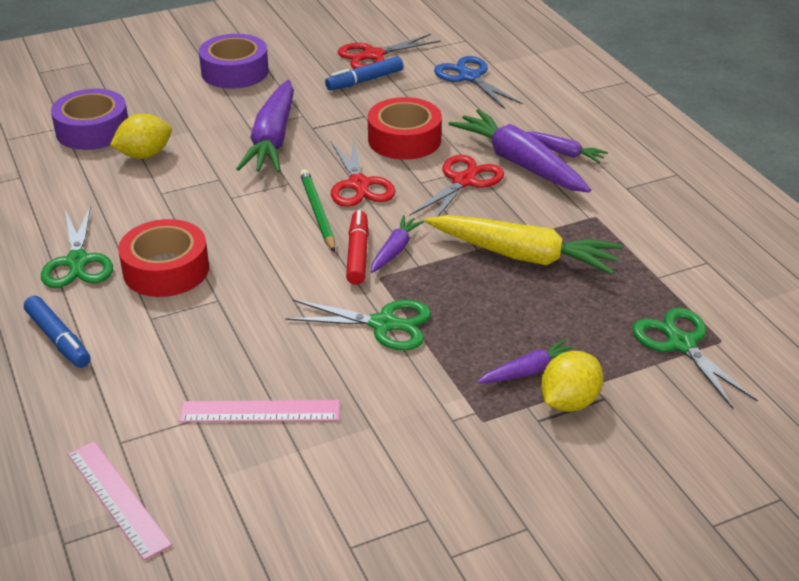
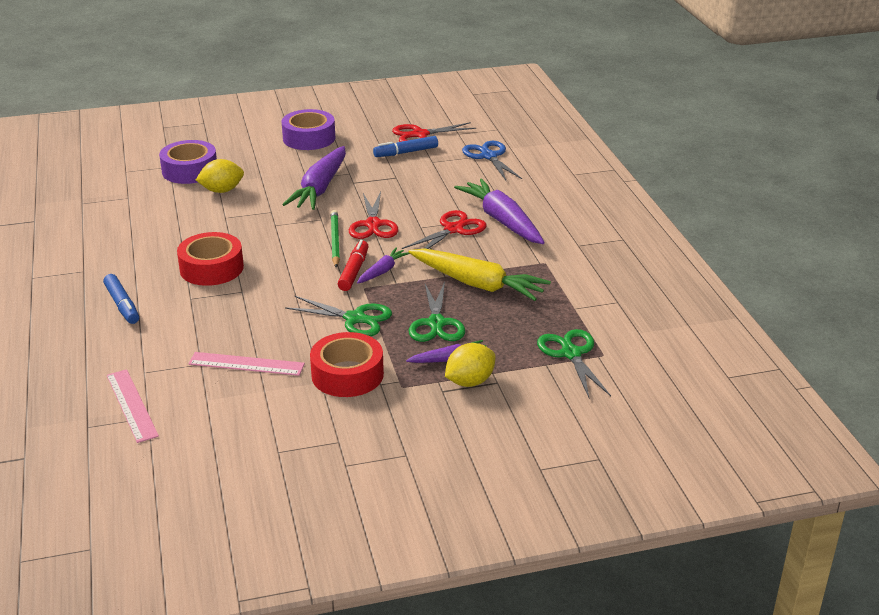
camera: 10 degrees right, 5 degrees down
green scissors [41,206,113,288] -> green scissors moved to [409,282,465,342]
red tape [368,97,442,160] -> red tape moved to [310,332,384,397]
purple carrot [527,132,608,163] -> none

